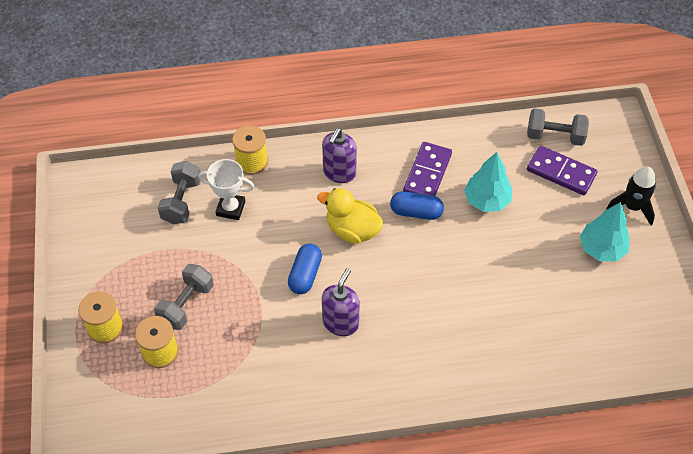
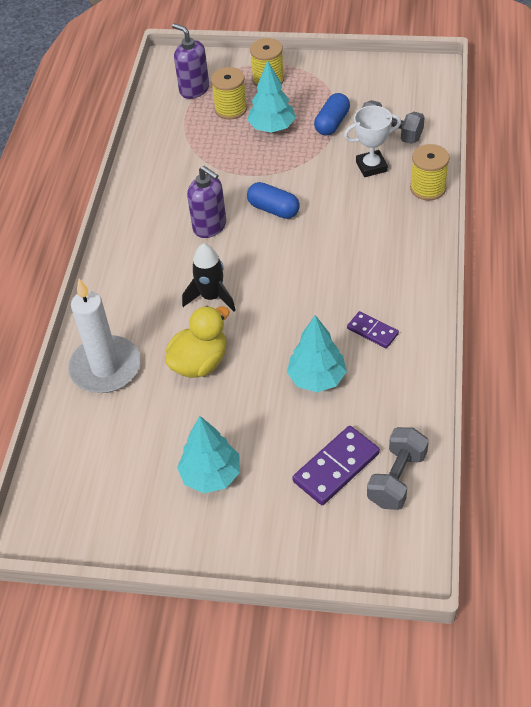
camera: 110 degrees right, 5 degrees down
grey dumbbell [154,264,214,330] -> turquoise tree [247,60,296,133]
white trophy [199,159,255,220] -> white trophy turned 45 degrees clockwise [344,106,401,177]
yellow duck [317,188,384,244] -> yellow duck moved to [165,306,230,378]
purple soap dispenser [322,128,357,183] -> purple soap dispenser moved to [172,23,209,99]
blue capsule [390,192,444,220] -> blue capsule moved to [314,93,350,136]
purple domino [403,142,452,196] -> purple domino [347,311,399,348], size x0.61
black rocket [606,167,656,226] -> black rocket moved to [182,243,236,312]
none -> white candle [68,279,140,393]

